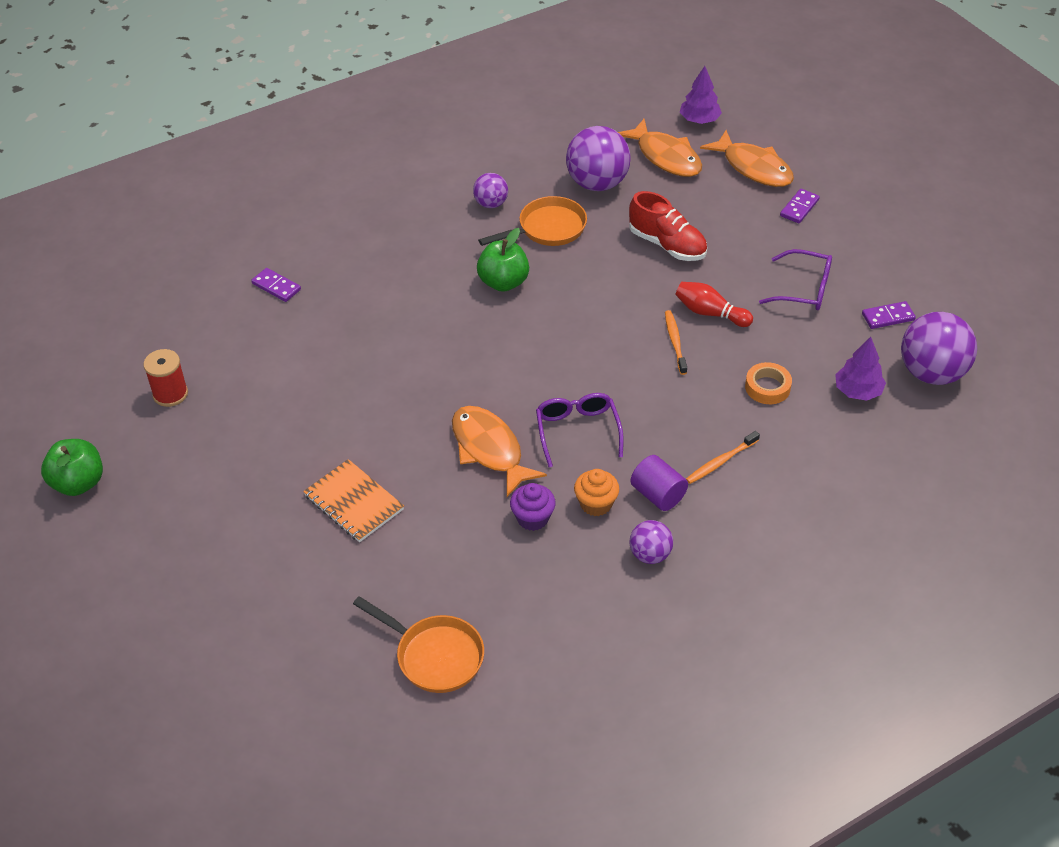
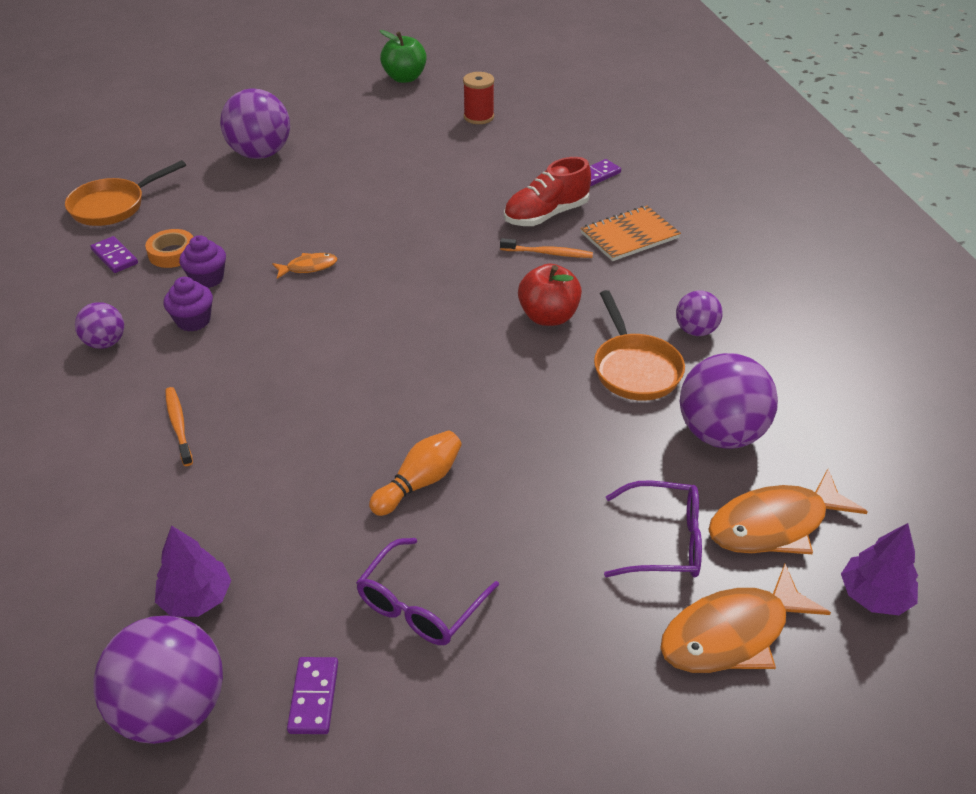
camera: 105 degrees right, 5 degrees down
orange notebook [303,459,404,542] -> orange notebook moved to [581,206,681,261]
orange fish [452,406,547,497] -> orange fish [272,253,337,279], size x0.51
green apple [477,228,529,292] -> red apple [518,264,582,326]
purple glasses [536,393,624,467] -> purple glasses moved to [604,480,702,578]
orange cupcake [574,469,619,516] -> purple cupcake [164,277,213,331]
red shoe [629,191,707,261] -> red shoe moved to [504,157,591,226]
purple cylinder [630,455,688,511] -> none
orange toothbrush [665,310,687,375] -> orange toothbrush moved to [500,238,593,258]
red bowling pin [676,282,753,327] -> orange bowling pin [369,431,462,516]
orange tape [745,362,792,404] -> orange tape moved to [145,229,193,268]
purple domino [780,189,820,223] -> purple domino moved to [91,236,138,273]
none -> purple ball [220,88,290,159]

